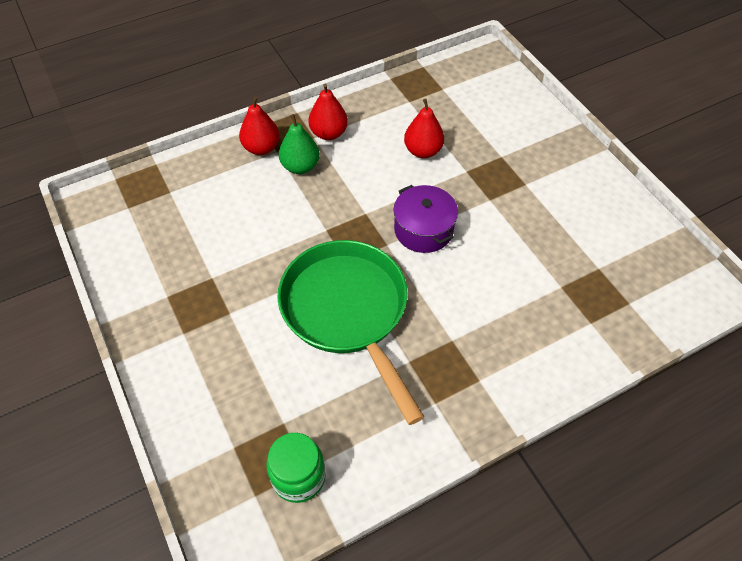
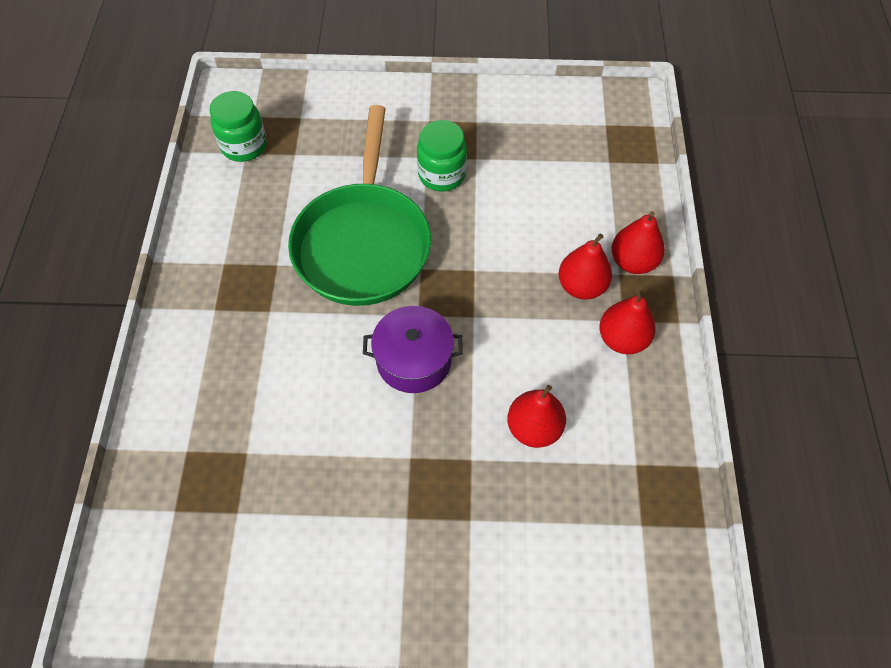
camera: 120 degrees right, 5 degrees up
green pan [277,240,424,425] -> green pan turned 90 degrees clockwise [288,105,431,306]
green pear [279,114,320,174] -> red pear [559,234,612,300]
none -> green jar [417,120,467,191]

